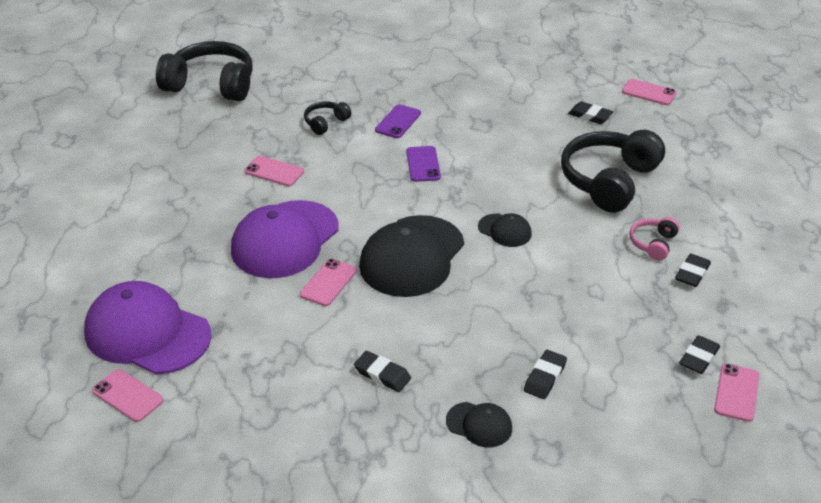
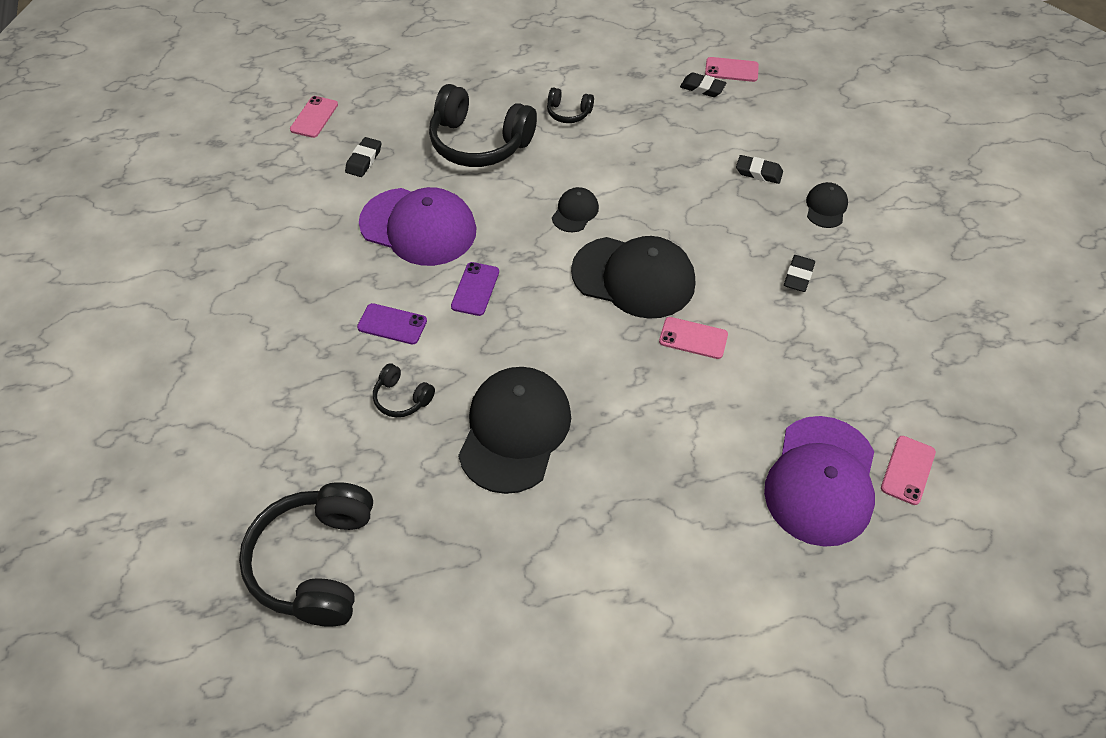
camera: 100 degrees left, 15 degrees up
purple cap [231,200,339,278] -> purple cap moved to [359,187,477,266]
pink phone [244,156,304,186] -> black cap [458,367,571,494]
purple phone [406,146,441,182] -> purple phone turned 60 degrees counterclockwise [451,262,499,316]
pink headphones [629,217,680,261] -> black headphones [547,87,594,123]
black eraser [675,254,711,287] -> none

